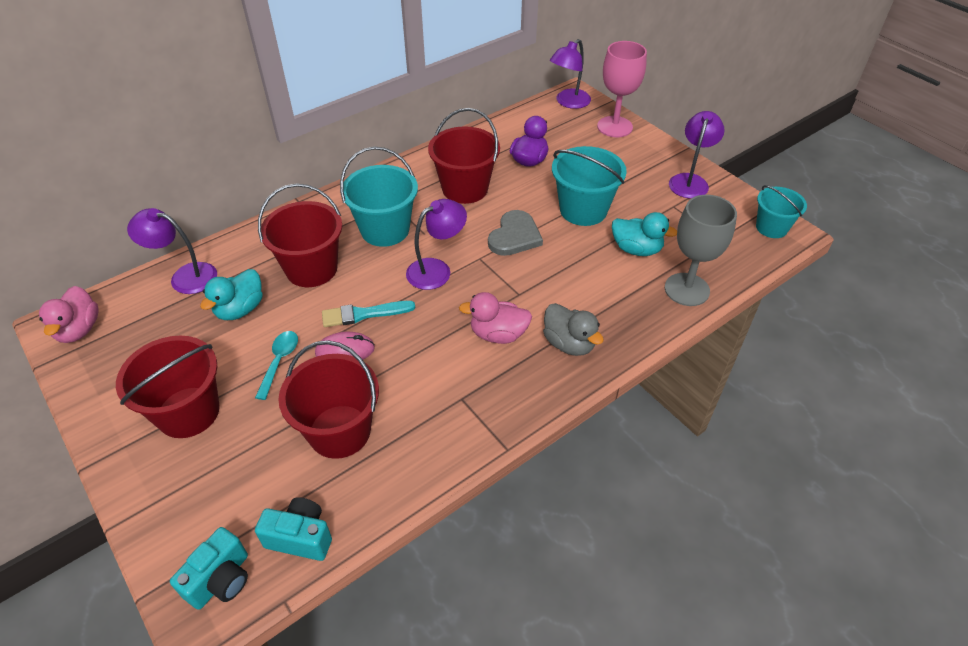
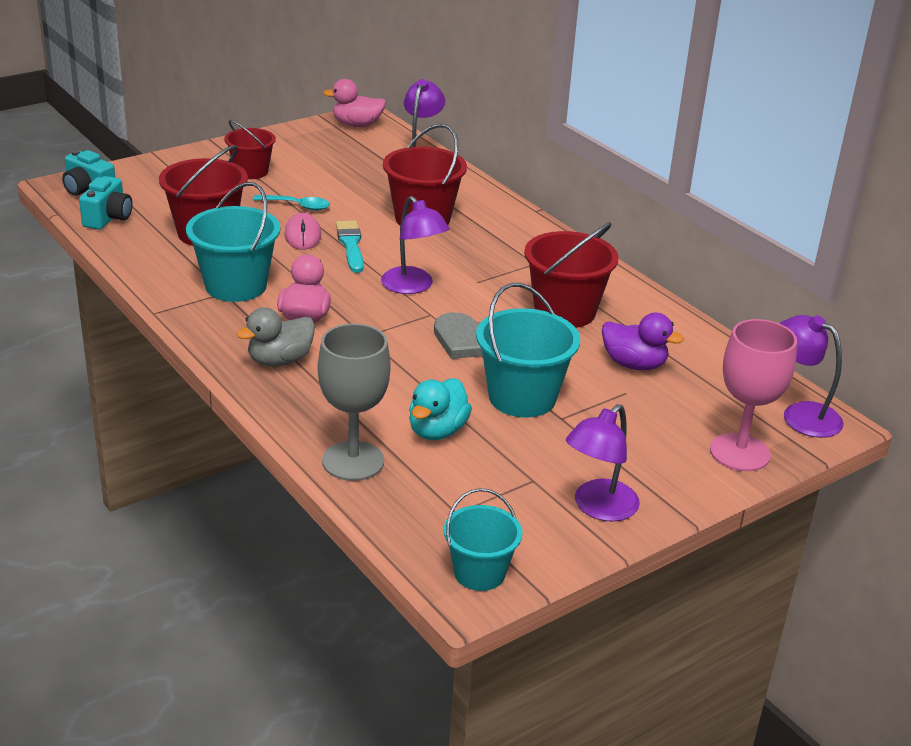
camera: 90 degrees right, 15 degrees down
red bucket [116,336,220,438] -> red bucket [224,120,276,179], size x0.64
turquoise duck [200,269,263,320] -> none
turquoise bucket [340,147,418,247] -> turquoise bucket moved to [186,182,280,302]
purple lamp [669,111,725,199] -> purple lamp turned 105 degrees clockwise [566,404,640,522]

